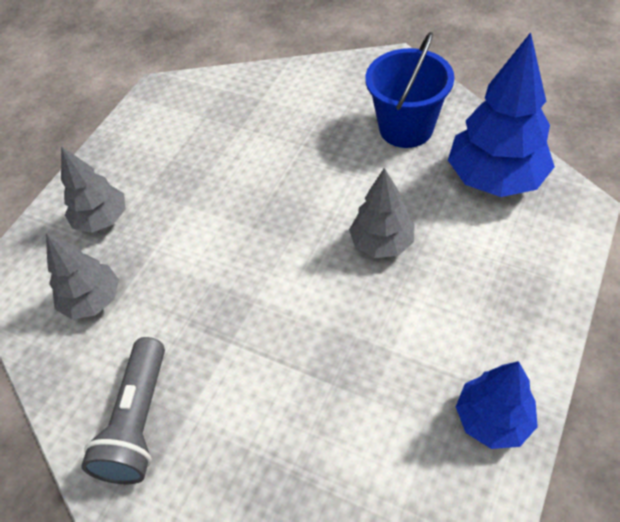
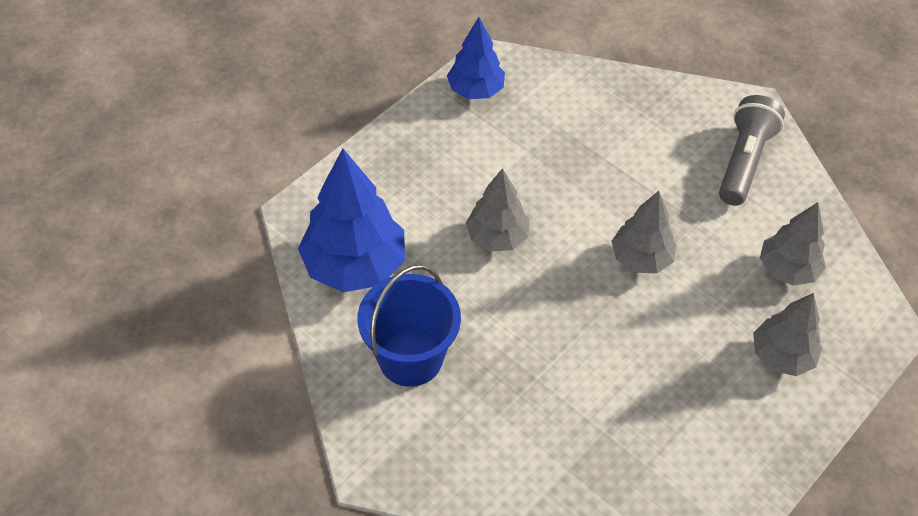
camera: 170 degrees left, 0 degrees up
none -> grey tree [611,191,676,274]

